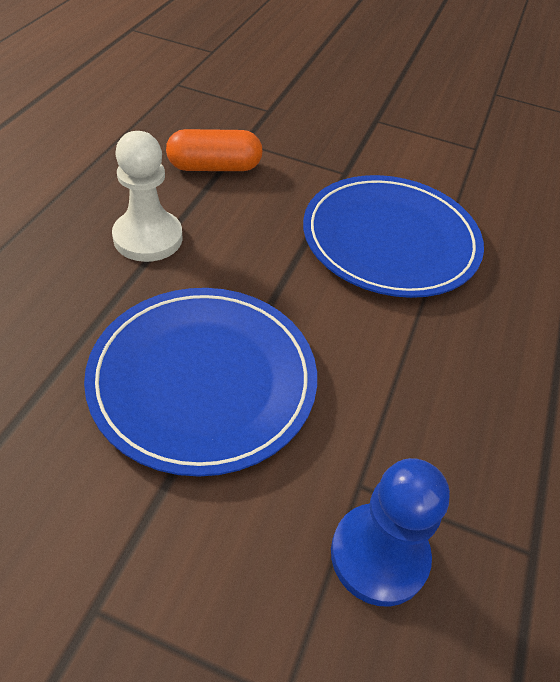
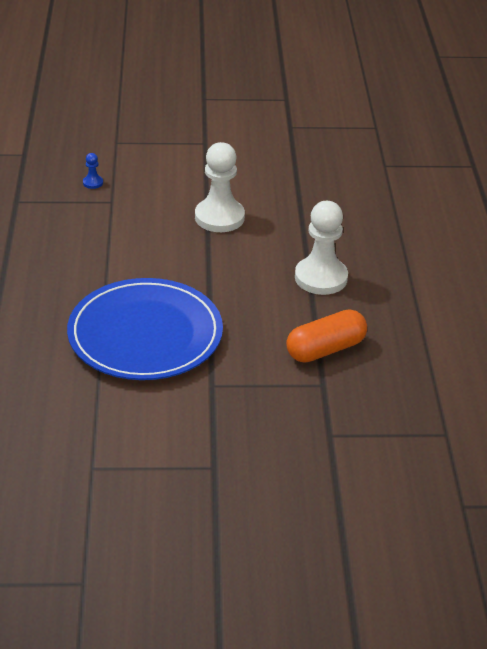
camera: 160 degrees right, 10 degrees down
blue plate [84,288,317,477] -> white pawn [195,142,245,232]
blue pawn [331,458,450,606] -> blue pawn [83,153,103,189], size x0.42

